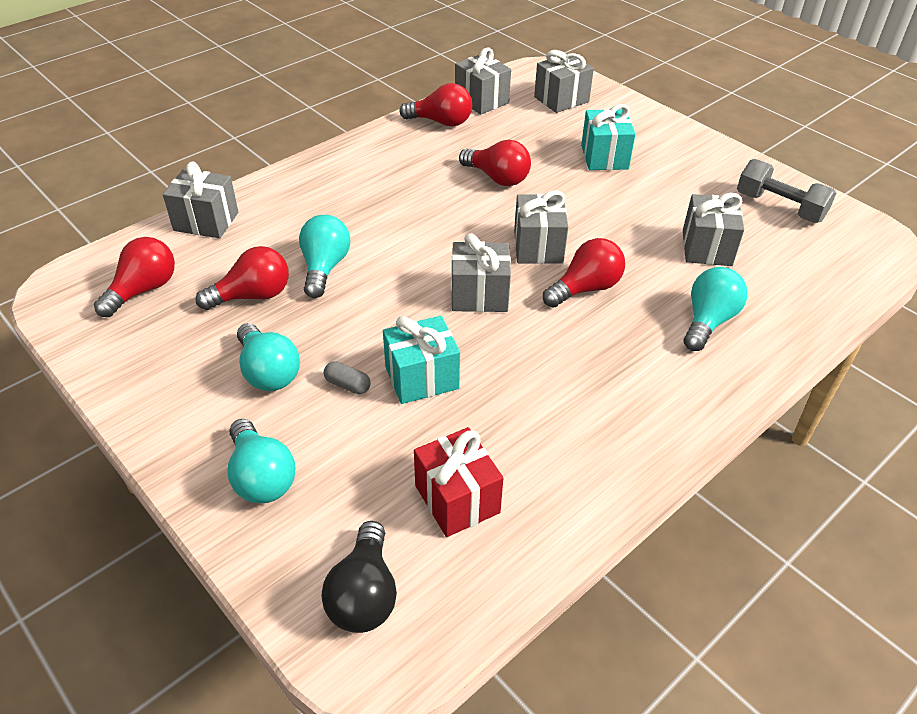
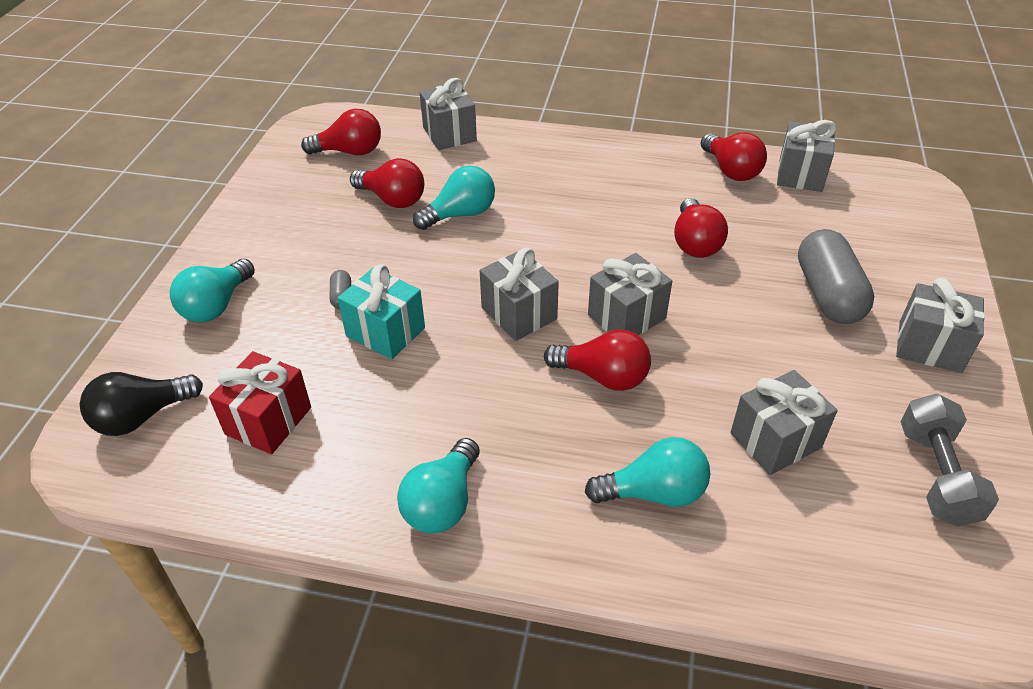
camera: 55 degrees right, 0 degrees up
turquoise light bulb [237,323,300,391] -> turquoise light bulb moved to [397,438,480,534]
grey gift [534,50,594,113] -> grey gift moved to [896,278,985,373]
turquoise gift [581,104,635,170] -> grey capsule [798,229,875,324]

